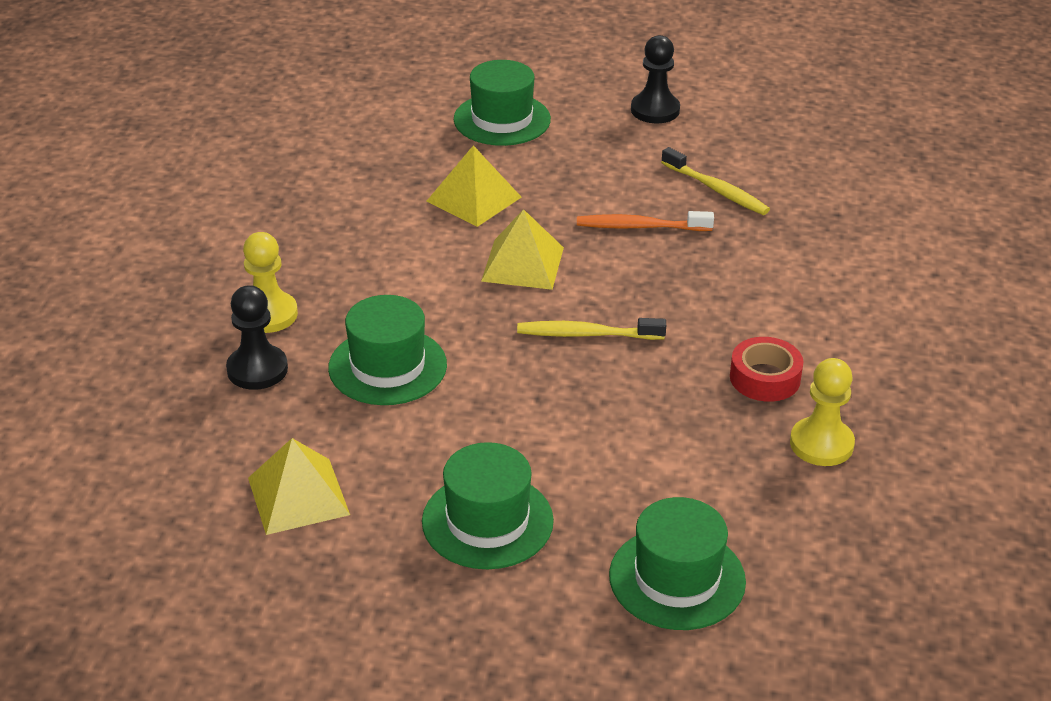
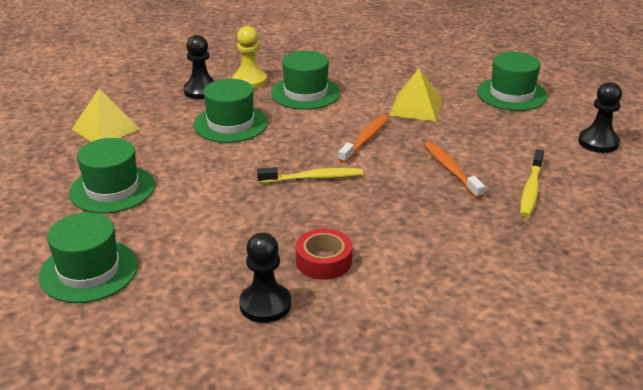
camera: 65 degrees right, 5 degrees down
yellow pyramid [481,209,564,290] -> orange toothbrush [338,114,389,163]
yellow toothbrush [517,318,666,340] -> yellow toothbrush turned 105 degrees clockwise [257,167,363,183]
yellow pawn [790,358,855,466] -> black pawn [239,233,291,323]
none -> green hat [271,51,341,110]

